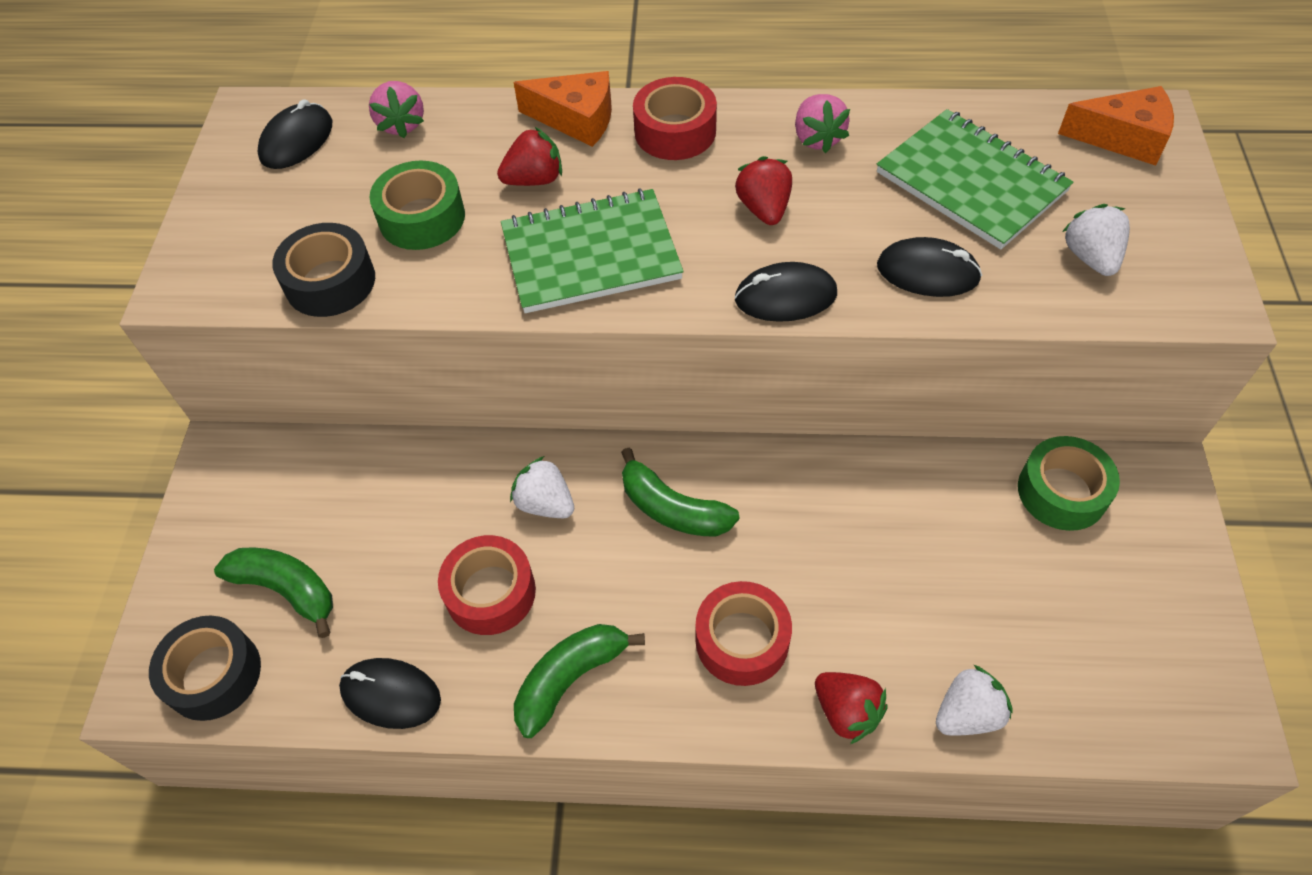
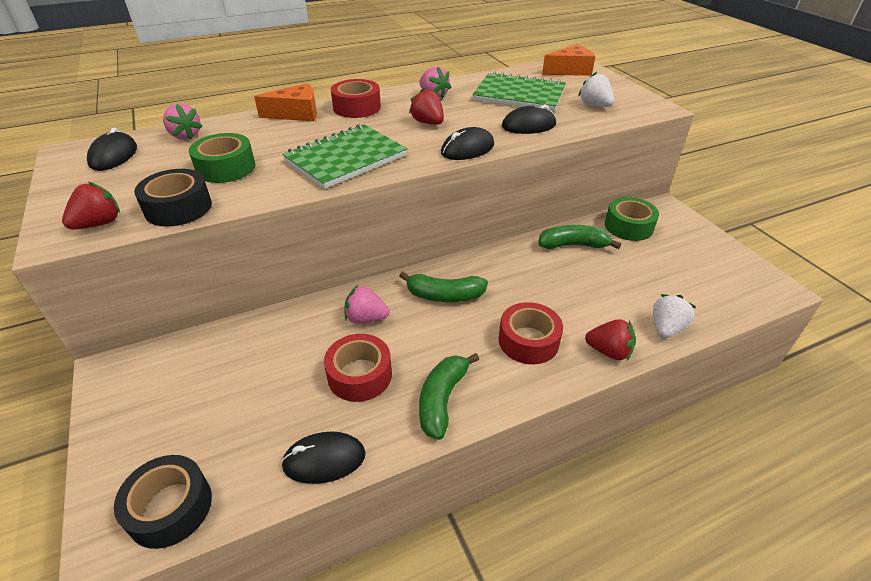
camera: 30 degrees left, 15 degrees down
green banana [214,547,333,638] -> green banana moved to [538,225,621,249]
red strawberry [497,127,562,186] -> red strawberry moved to [62,182,120,229]
white strawberry [510,456,574,518] -> pink strawberry [344,285,390,324]

